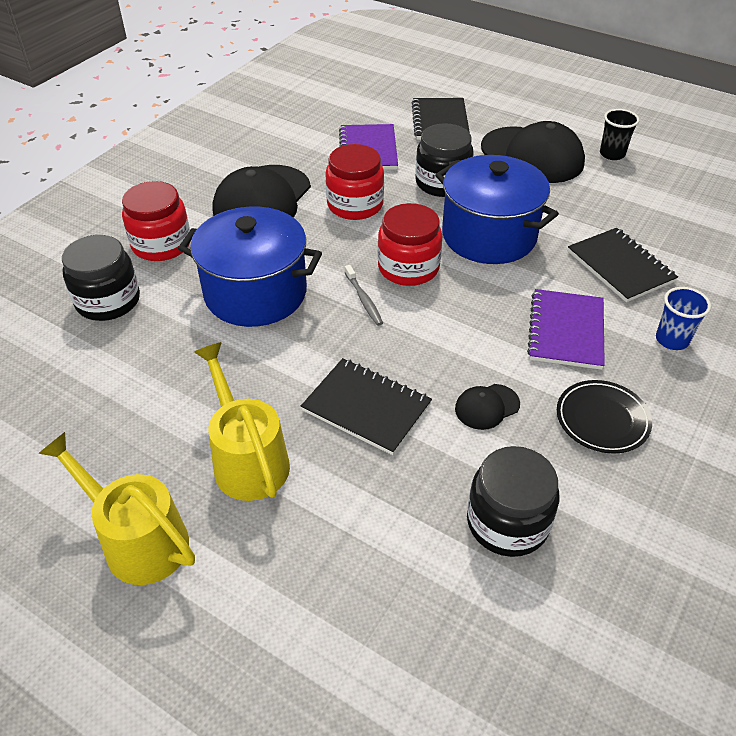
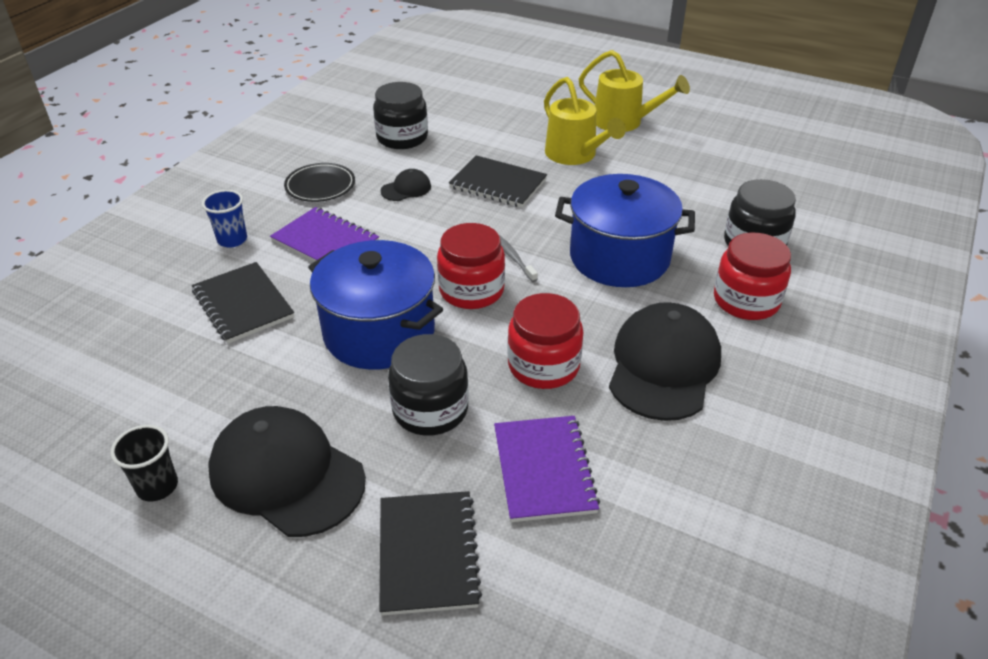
camera: 175 degrees right, 5 degrees down
purple notebook [527,289,605,370] -> purple notebook turned 60 degrees counterclockwise [270,207,379,262]

